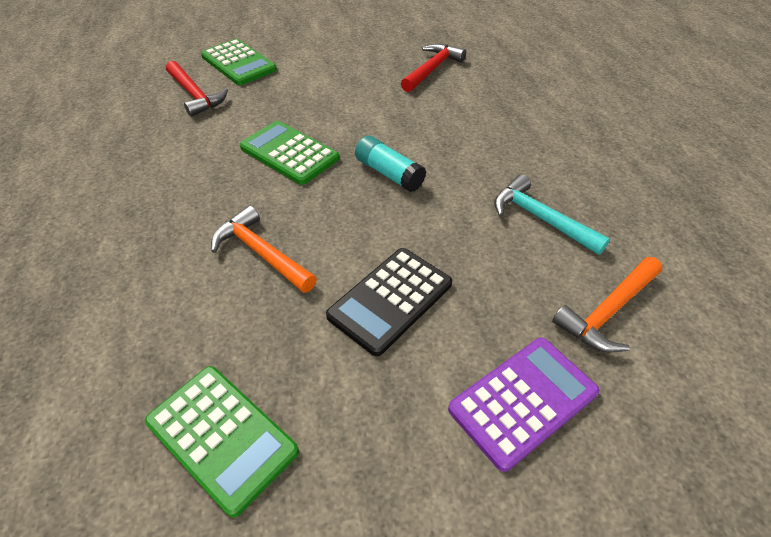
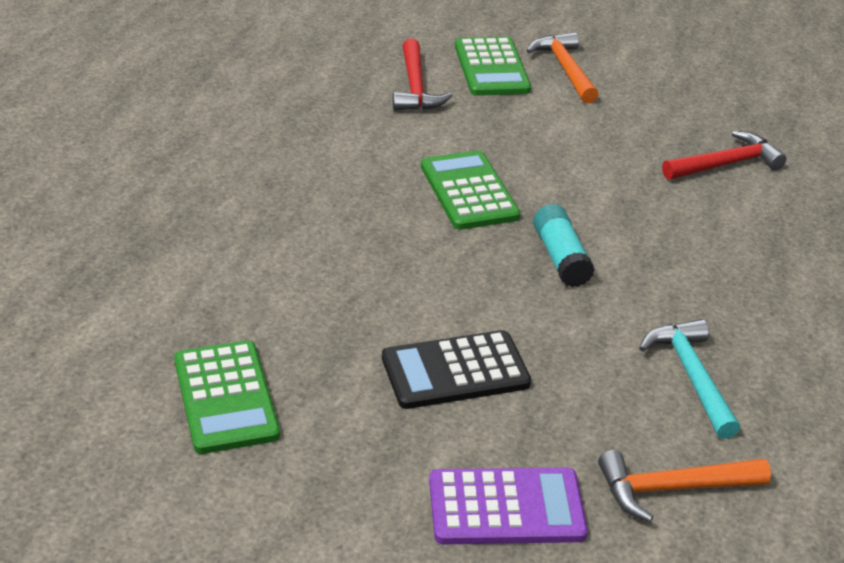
camera: 30 degrees right, 10 degrees down
orange hammer [211,205,317,293] -> orange hammer moved to [527,32,598,103]

